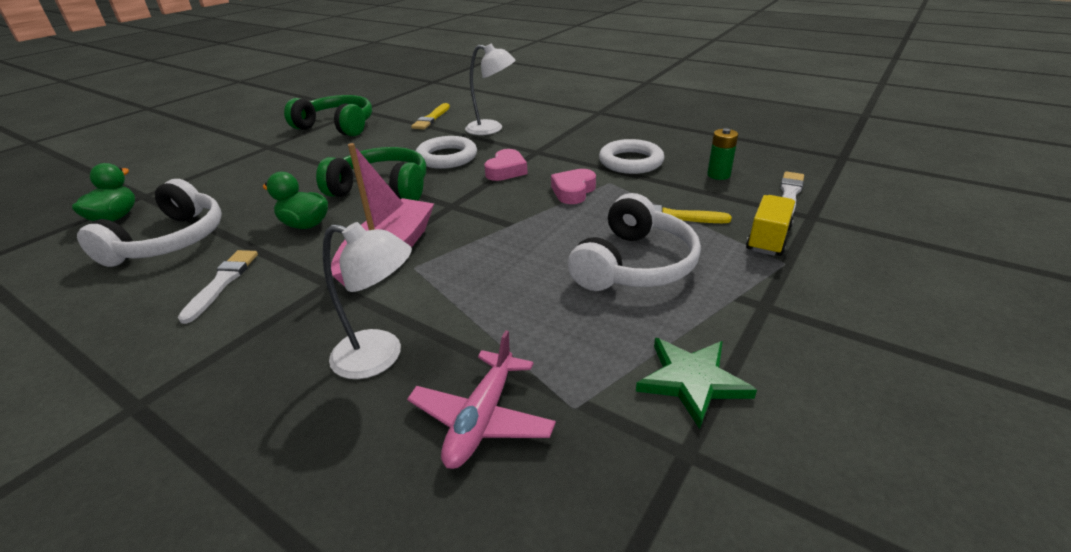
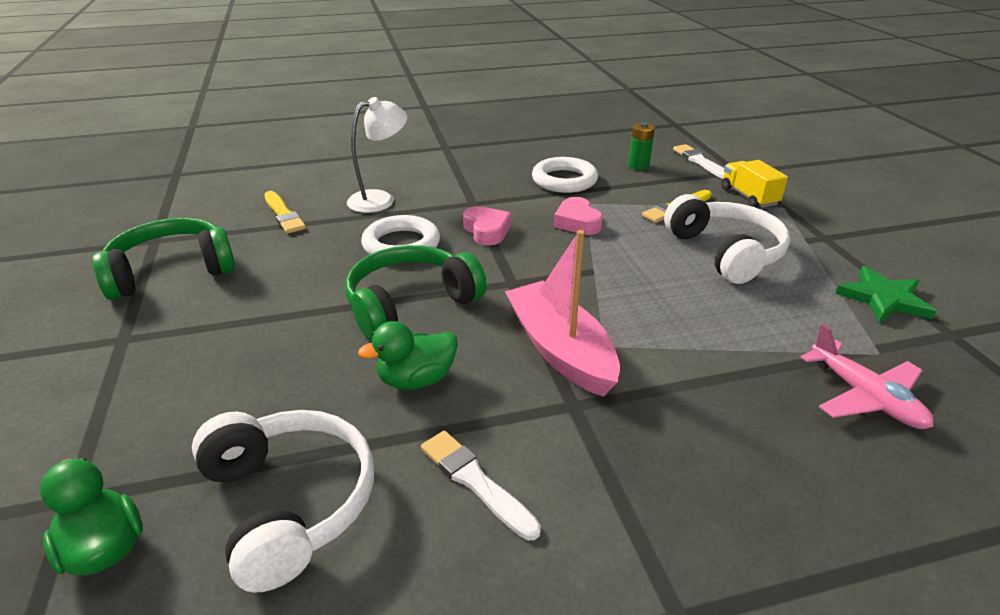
camera: 50 degrees left, 0 degrees up
white lamp [323,222,412,379] -> none

